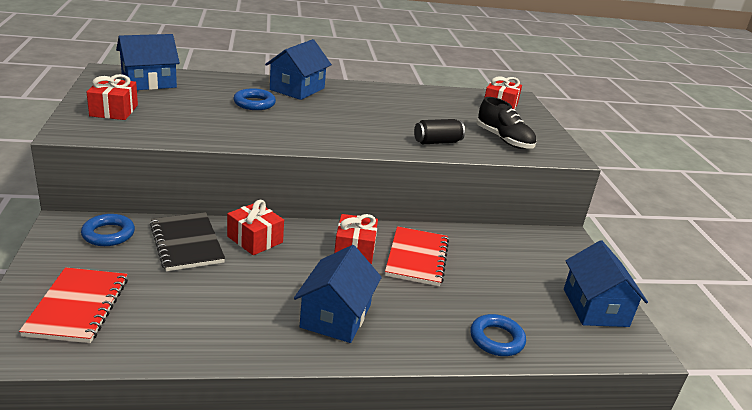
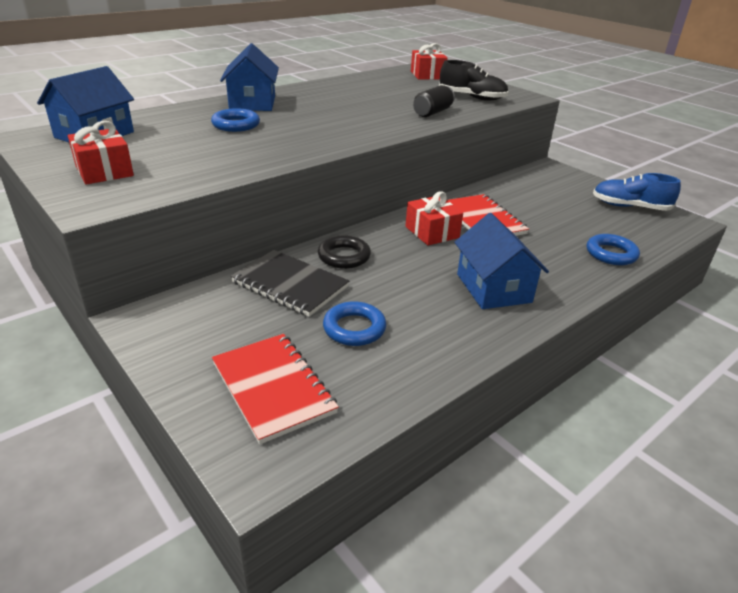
camera: 30 degrees left, 5 degrees up
blue ring [81,214,135,246] -> blue ring moved to [323,301,386,346]
red gift [227,200,284,255] -> black ring [318,235,371,269]
blue house [564,240,648,327] -> blue shoe [593,173,681,211]

